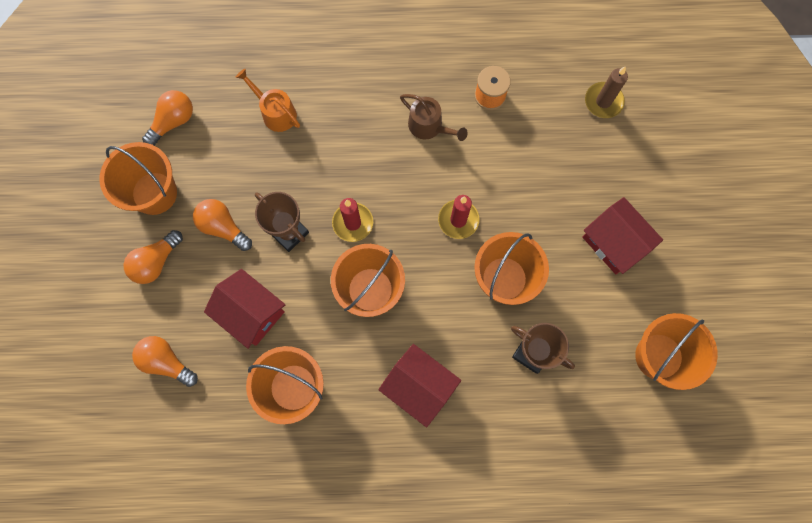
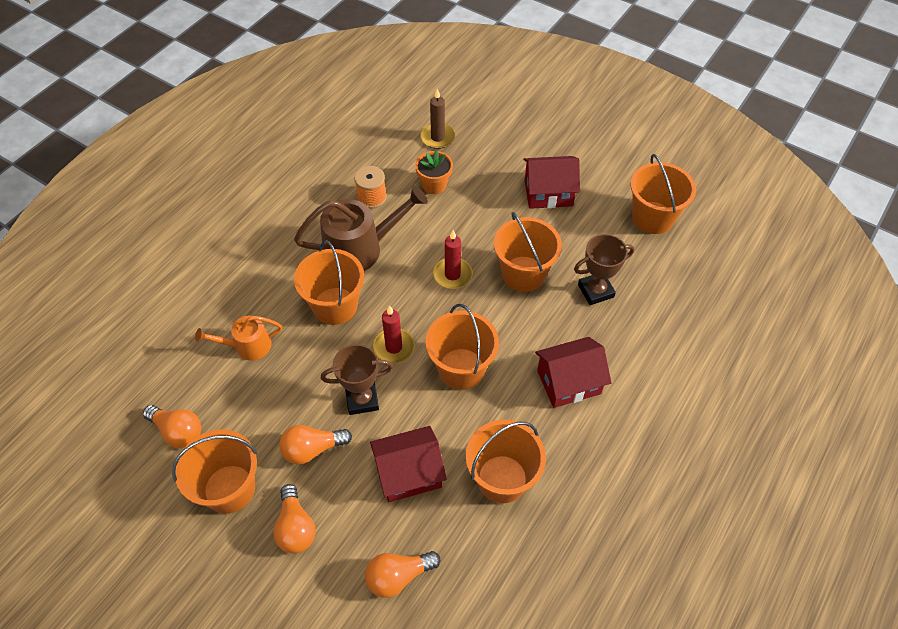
camera: 55 degrees left, 20 degrees down
orange light bulb [142,90,193,146] -> orange light bulb turned 135 degrees clockwise [143,405,201,448]
brown watering can [400,94,468,141] -> brown watering can [294,186,428,271], size x1.74
none -> orange bucket [294,240,364,325]
none -> orange flower pot [415,150,453,194]

